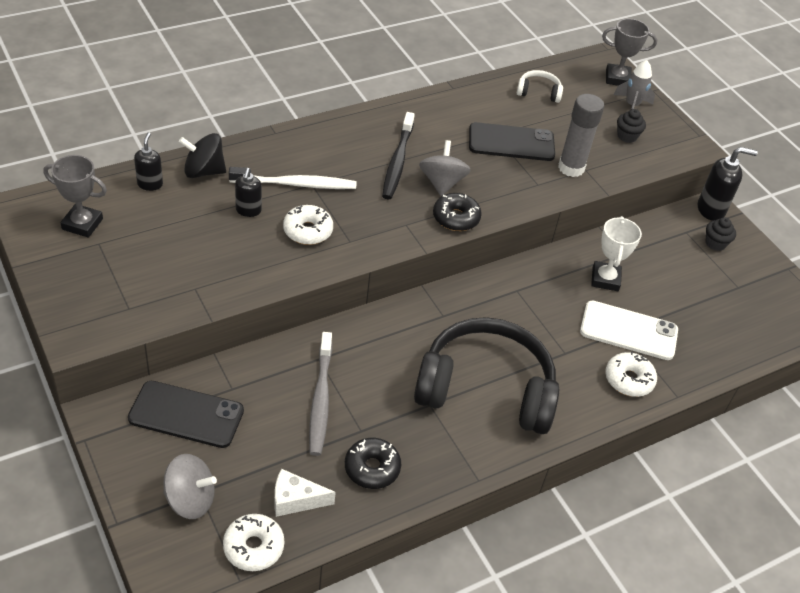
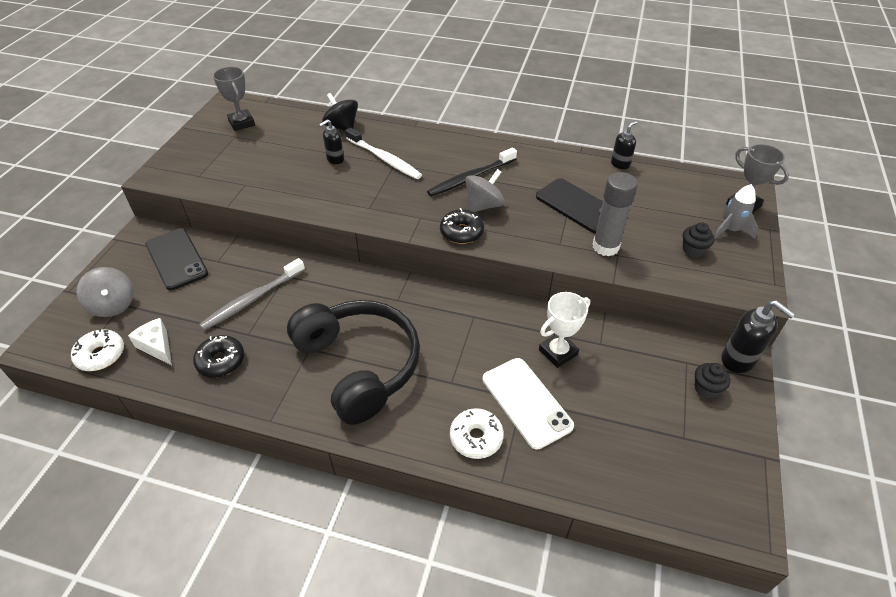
camera: 50 degrees right, 0 degrees up
black soap dispenser [134,132,163,191] -> black soap dispenser moved to [611,121,638,169]
white donut [283,205,333,245] -> none
white headphones [517,70,563,103] -> none

